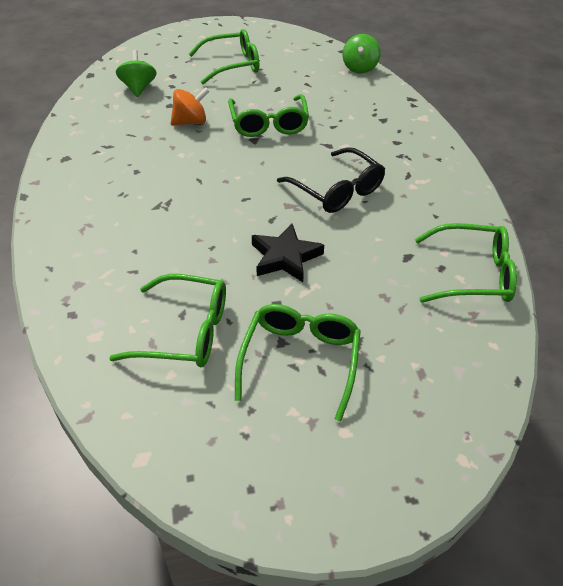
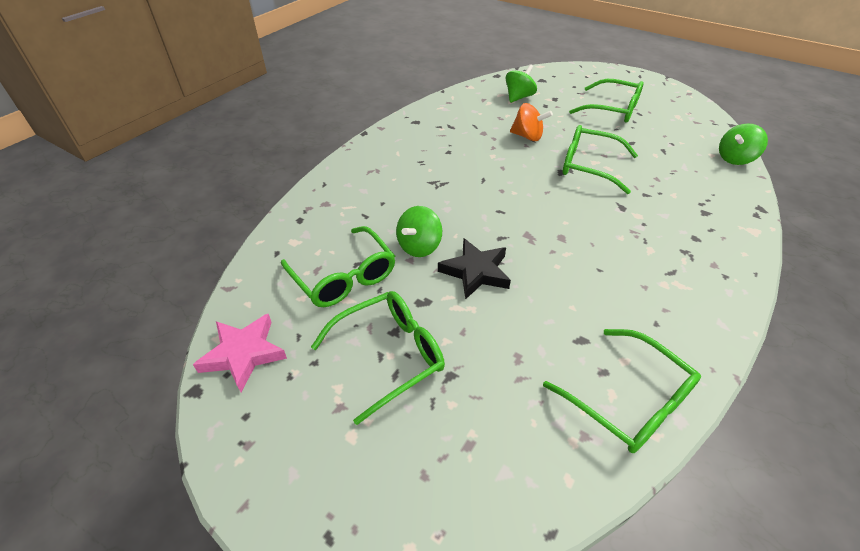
camera: 45 degrees right, 0 degrees up
green glasses [228,94,309,137] -> green glasses turned 75 degrees clockwise [562,125,638,194]
black glasses [277,147,385,213] -> none
none -> pink star [193,314,287,392]
none -> green spinning top [396,206,442,257]

